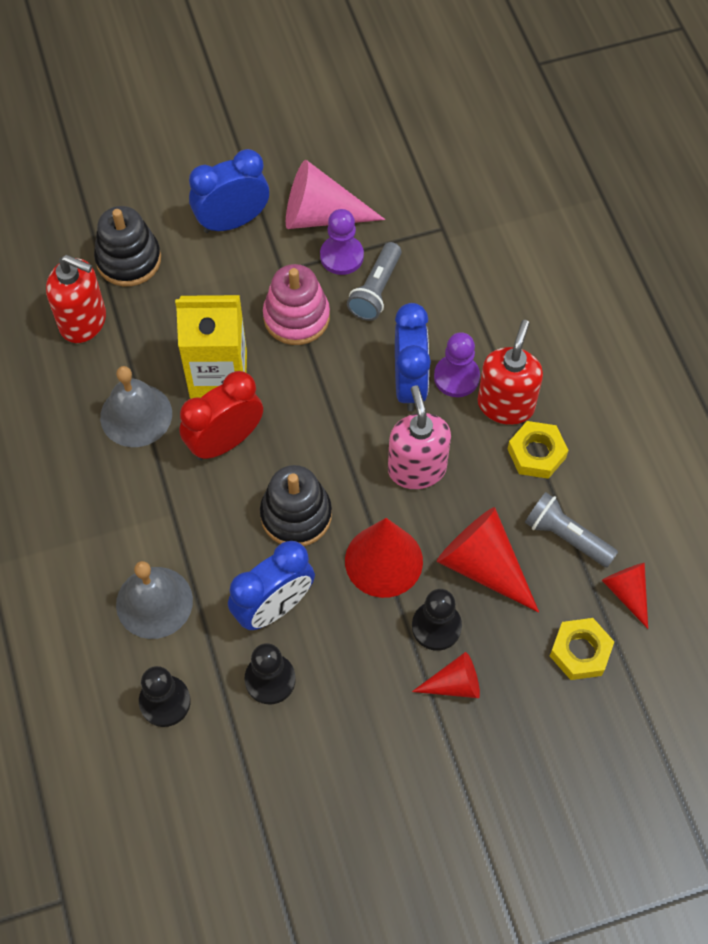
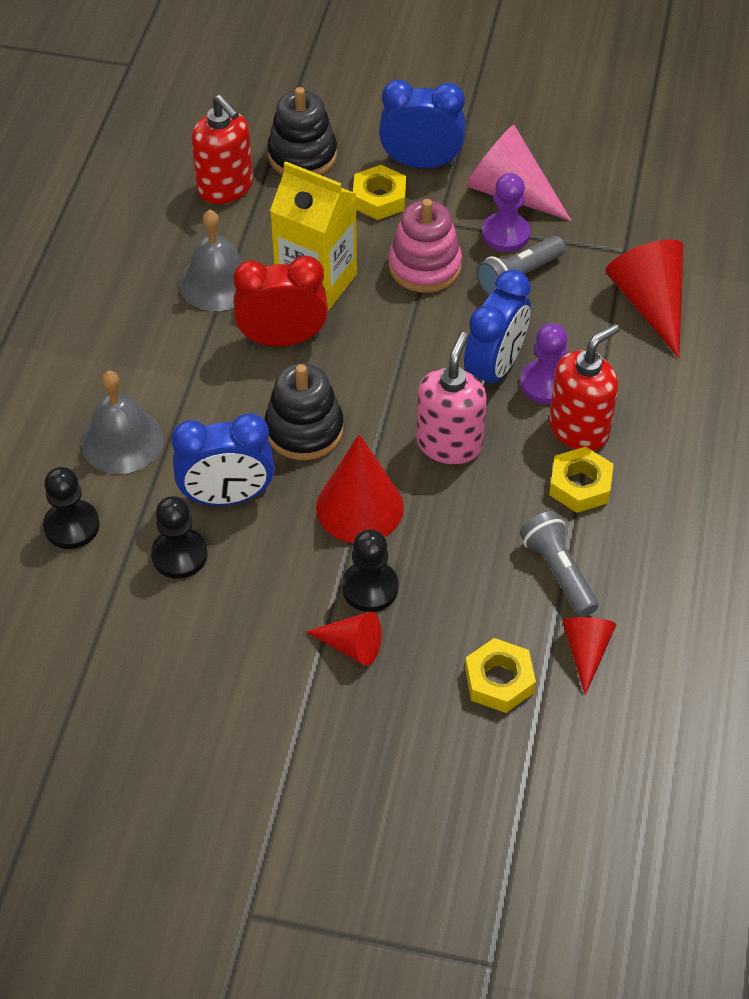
camera: 30 degrees right, 10 degrees down
red cone [437,507,539,613] -> red cone moved to [606,240,684,358]
none -> yellow nut [353,165,406,220]

